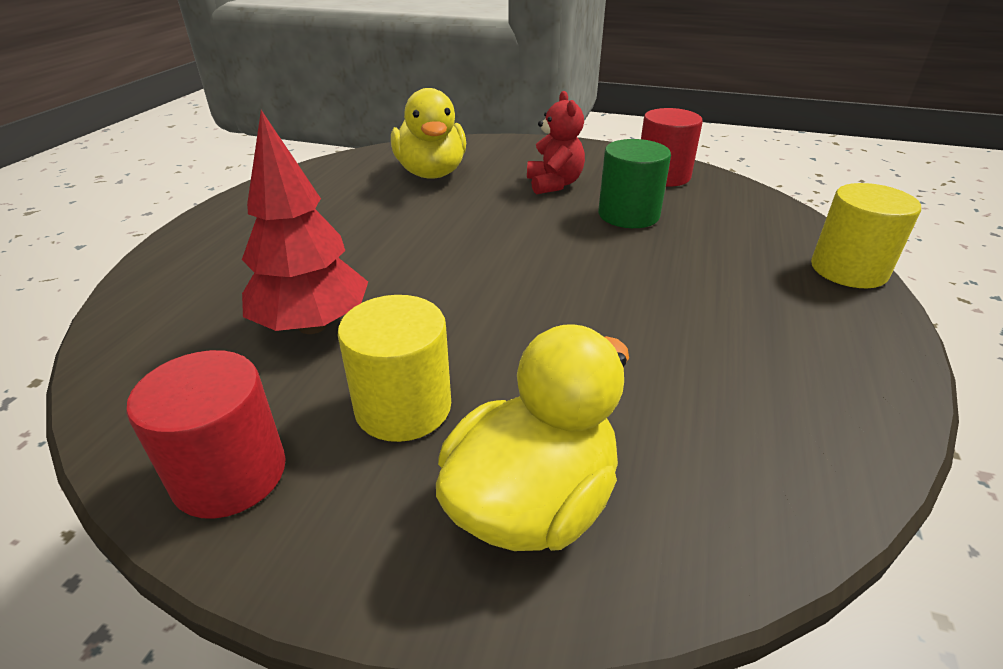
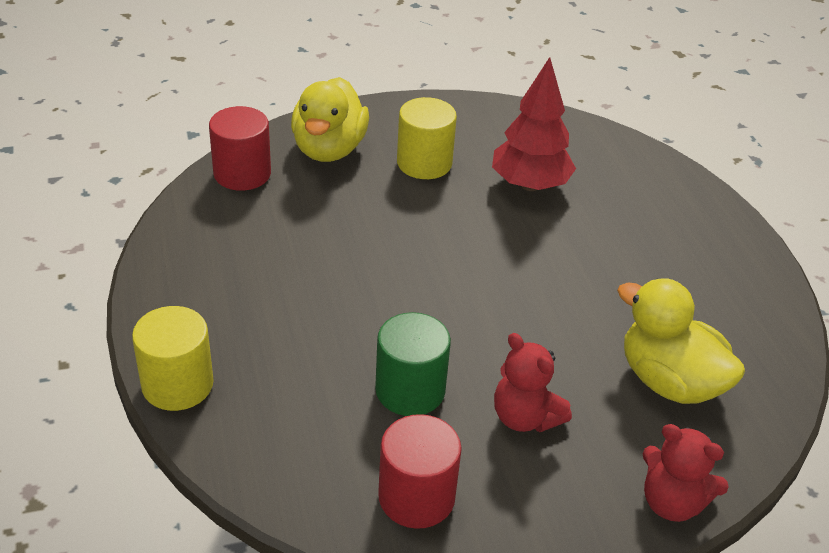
camera: 145 degrees right, 5 degrees up
red cylinder [126,350,286,519] -> red cylinder moved to [209,106,271,191]
none -> red teddy bear [642,424,729,522]

